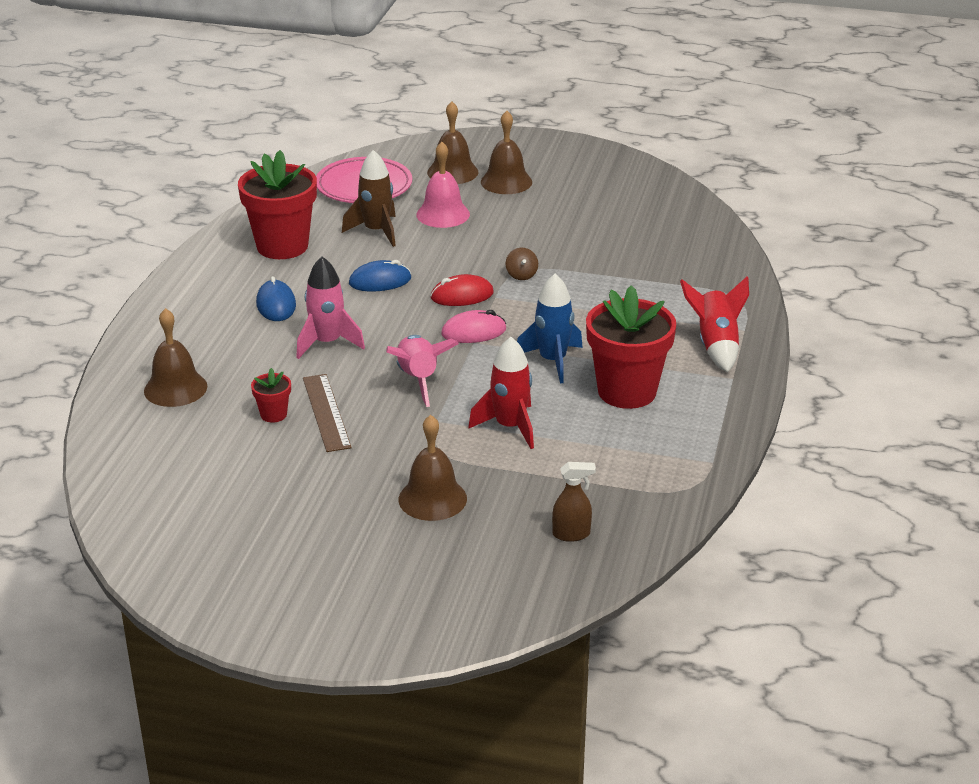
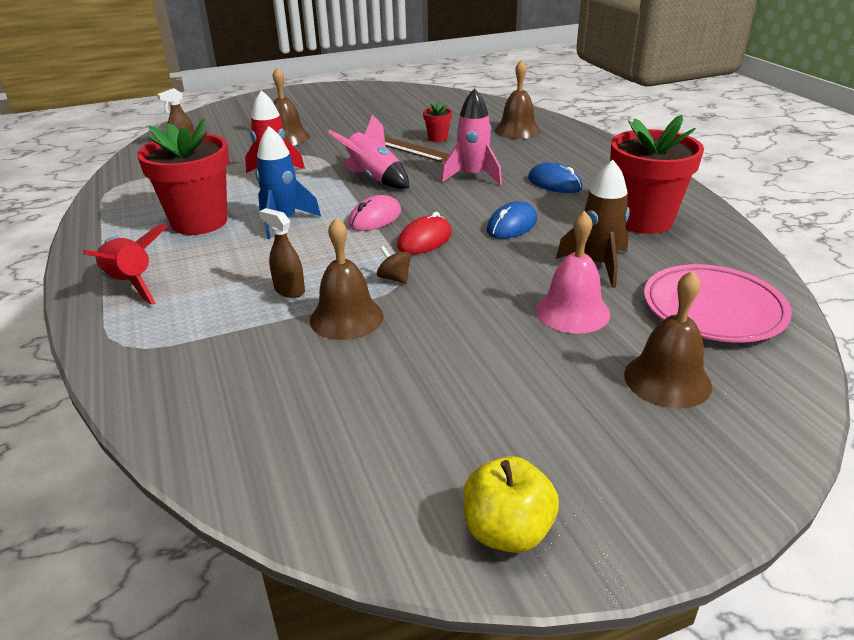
camera: 145 degrees right, 0 degrees up
brown bell [481,111,532,194] -> brown bell moved to [310,218,384,340]
none -> brown spray bottle [259,208,305,298]
none -> yellow apple [463,456,559,553]

